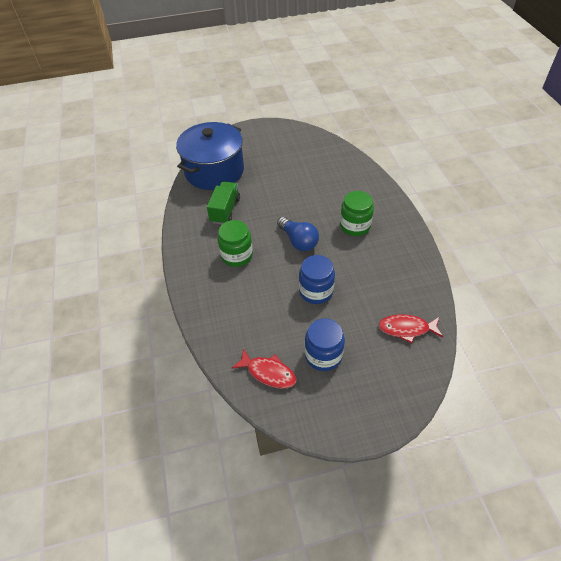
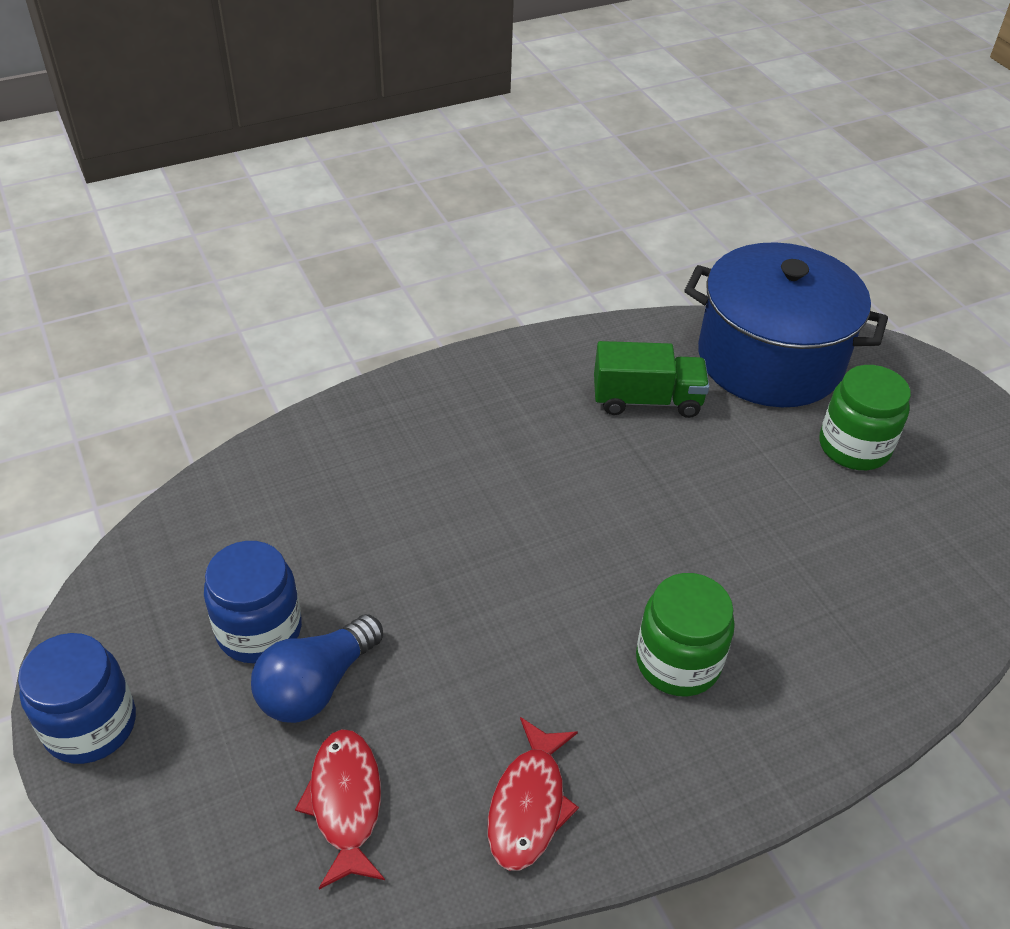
camera: 75 degrees right, 5 degrees down
green jar [218,220,253,267] -> green jar moved to [820,365,911,470]
red fish [232,348,296,388] -> red fish moved to [488,717,579,871]
blue light bulb [277,217,319,251] -> blue light bulb moved to [251,614,383,723]
blue jar [299,255,335,304] -> blue jar moved to [18,633,136,764]

